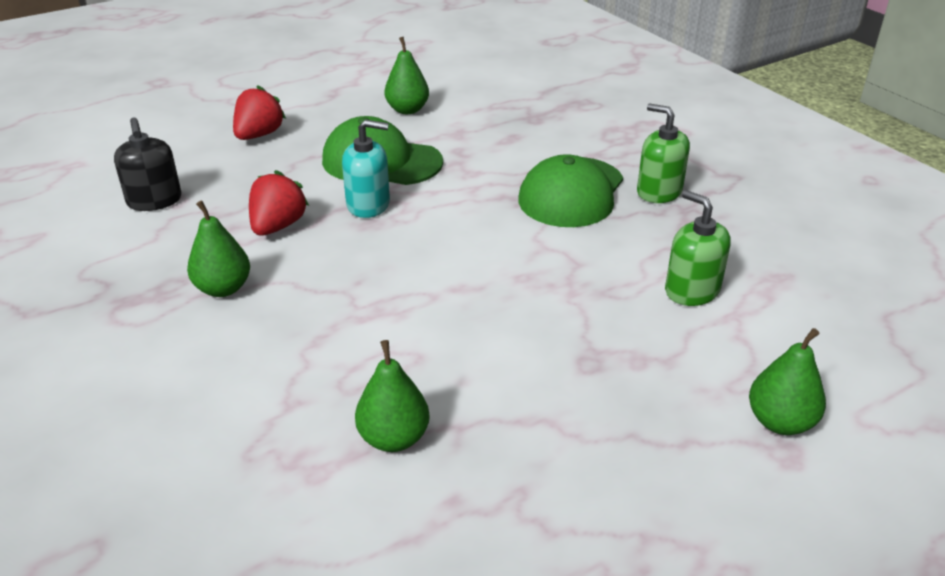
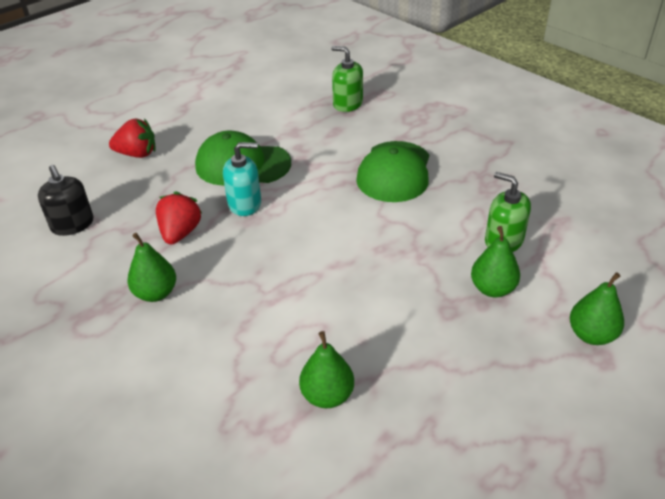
camera: 10 degrees left, 5 degrees up
red strawberry [233,85,286,140] -> red strawberry turned 75 degrees clockwise [109,119,156,158]
green pear [384,37,429,114] -> green pear moved to [471,226,520,298]
green soap dispenser [637,104,690,203] -> green soap dispenser moved to [331,46,363,112]

